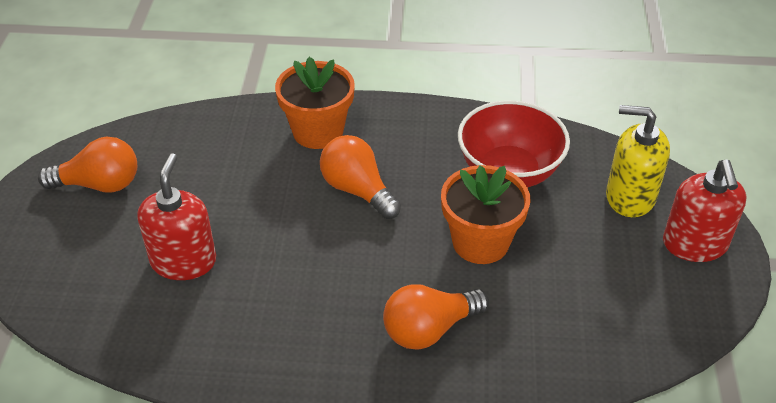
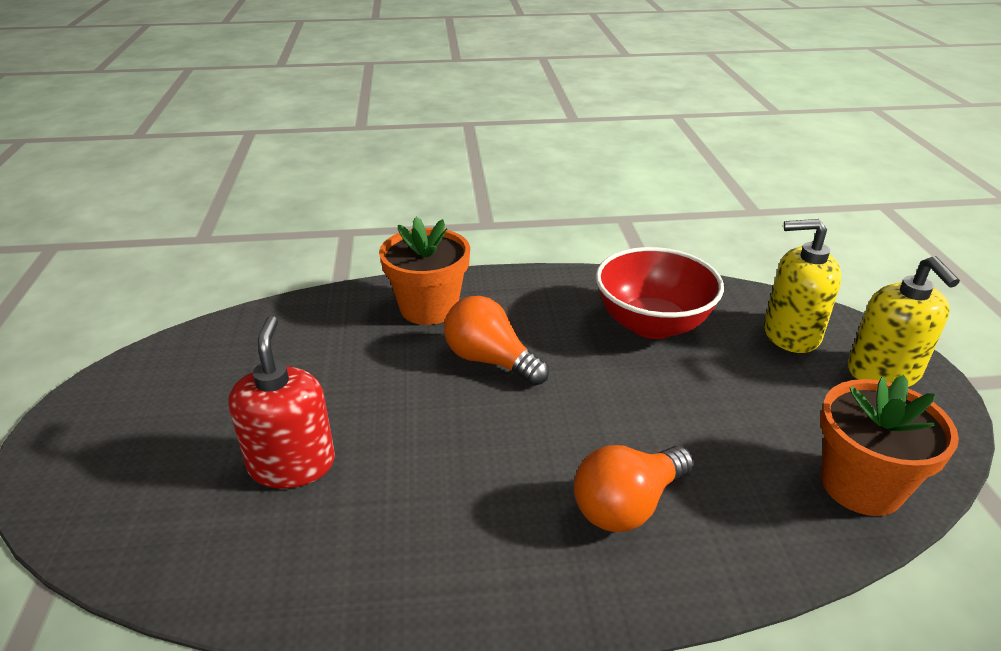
camera: 10 degrees left, 10 degrees down
orange light bulb [38,137,137,193] -> none
orange flower pot [441,165,531,264] -> orange flower pot moved to [820,375,959,516]
red soap dispenser [663,160,747,262] -> yellow soap dispenser [848,256,960,387]

